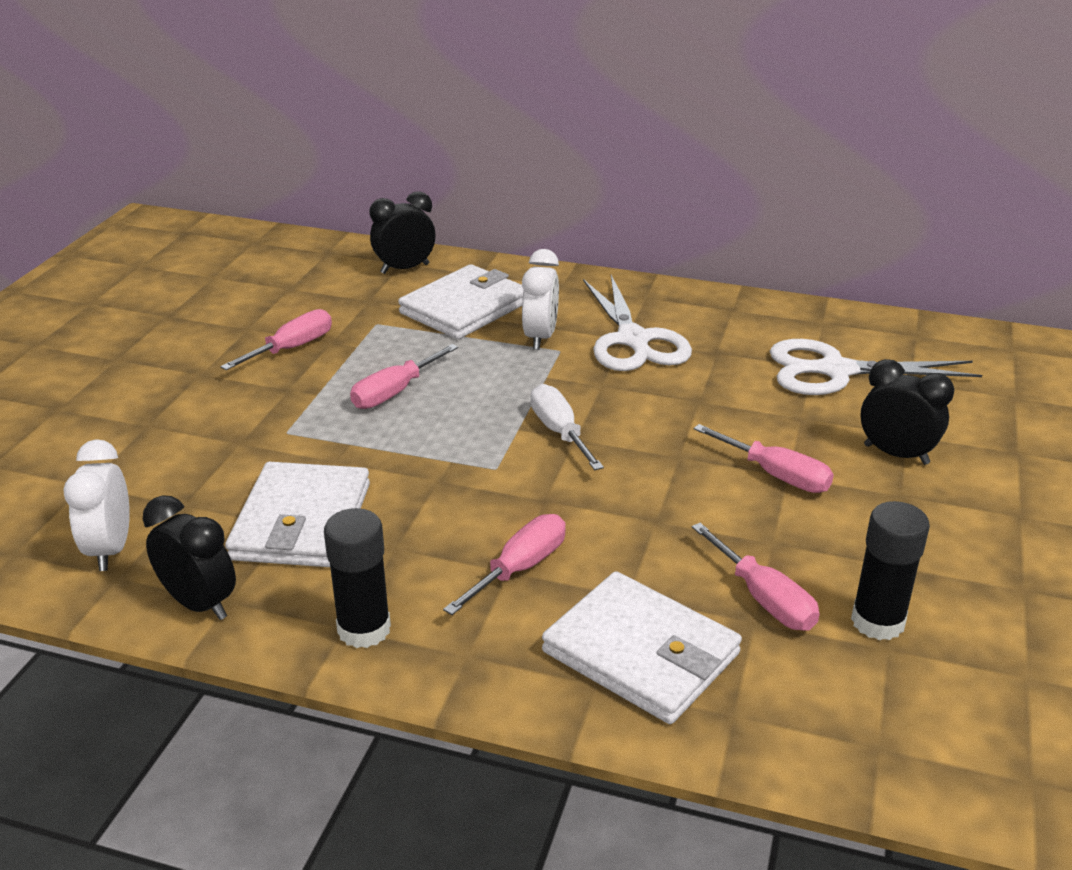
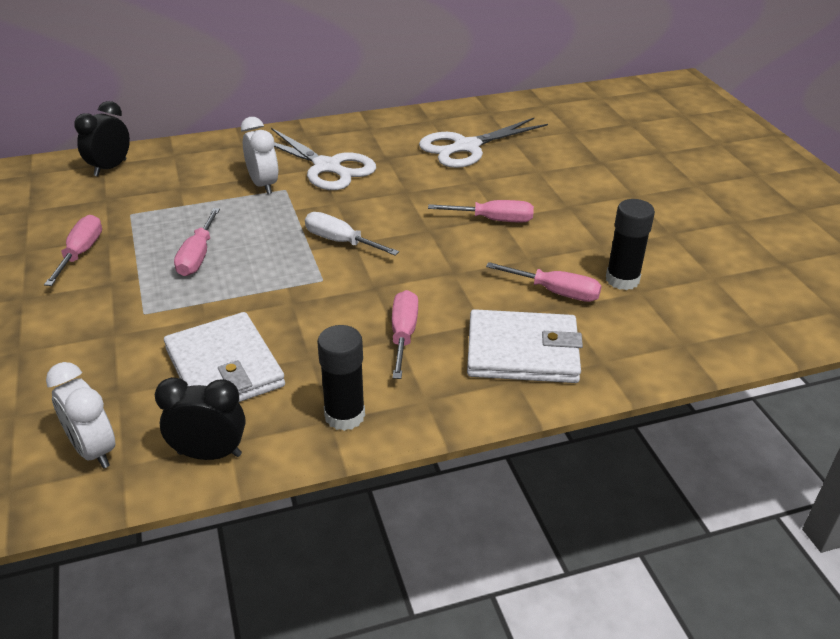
camera: 35 degrees left, 5 degrees up
white wallet [398,264,524,339] -> none
black clock [861,359,955,465] -> none

